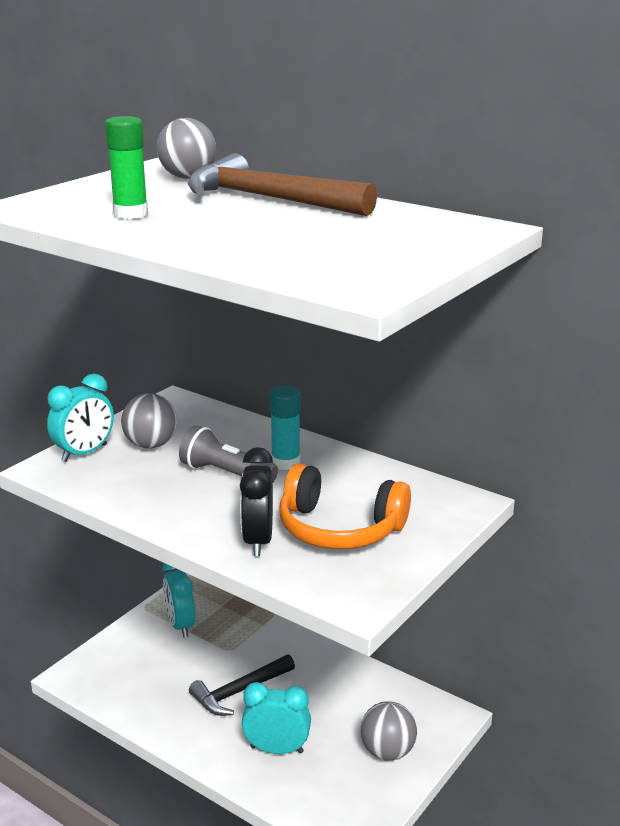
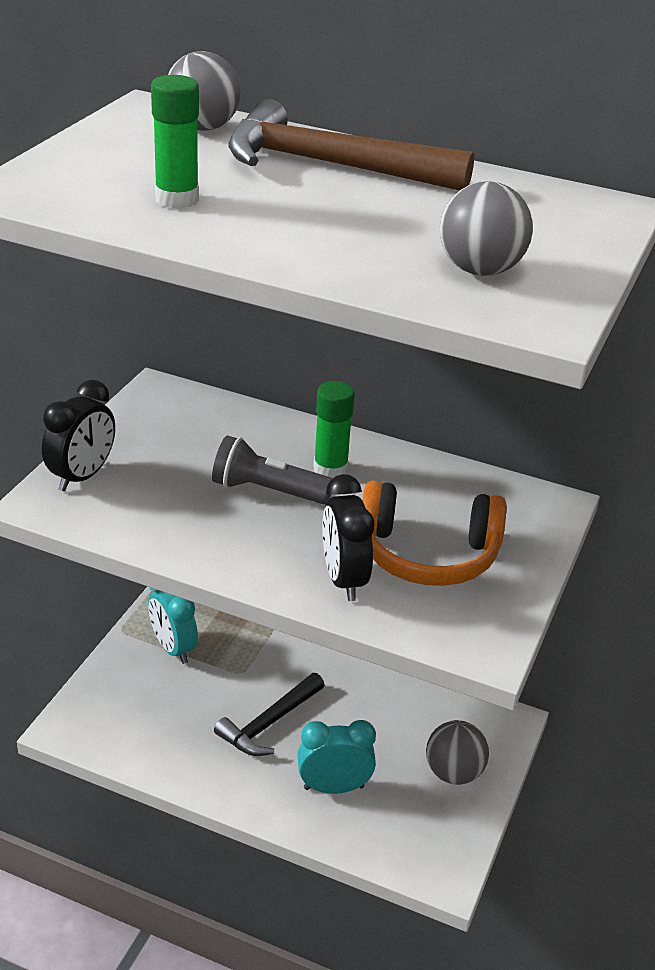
camera: 15 degrees left, 10 degrees up
turquoise clock [47,374,114,462] -> black clock [42,380,115,491]
grey ball [121,393,177,449] -> grey ball moved to [440,181,533,276]
turquoise glue stick [270,385,301,470] -> green glue stick [313,381,355,479]

